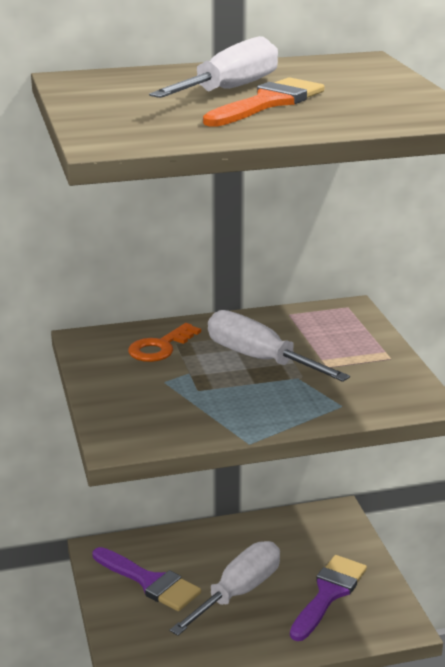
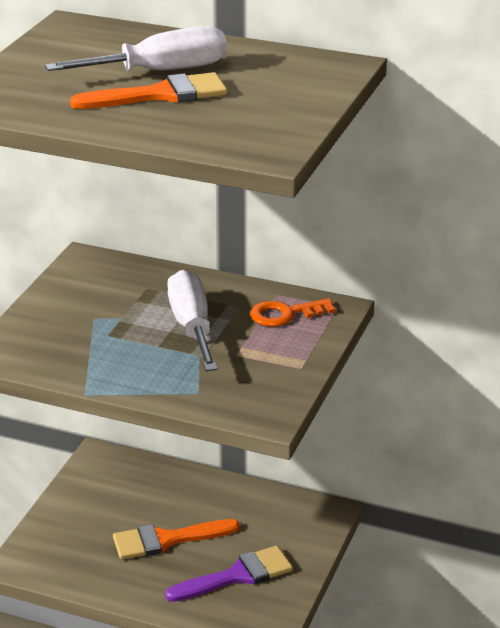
camera: 35 degrees right, 5 degrees up
purple brush [93,547,201,611] -> none
orange key [128,323,201,362] -> orange key moved to [250,298,335,327]
white screwdriver [170,541,280,636] -> orange brush [113,519,240,559]

